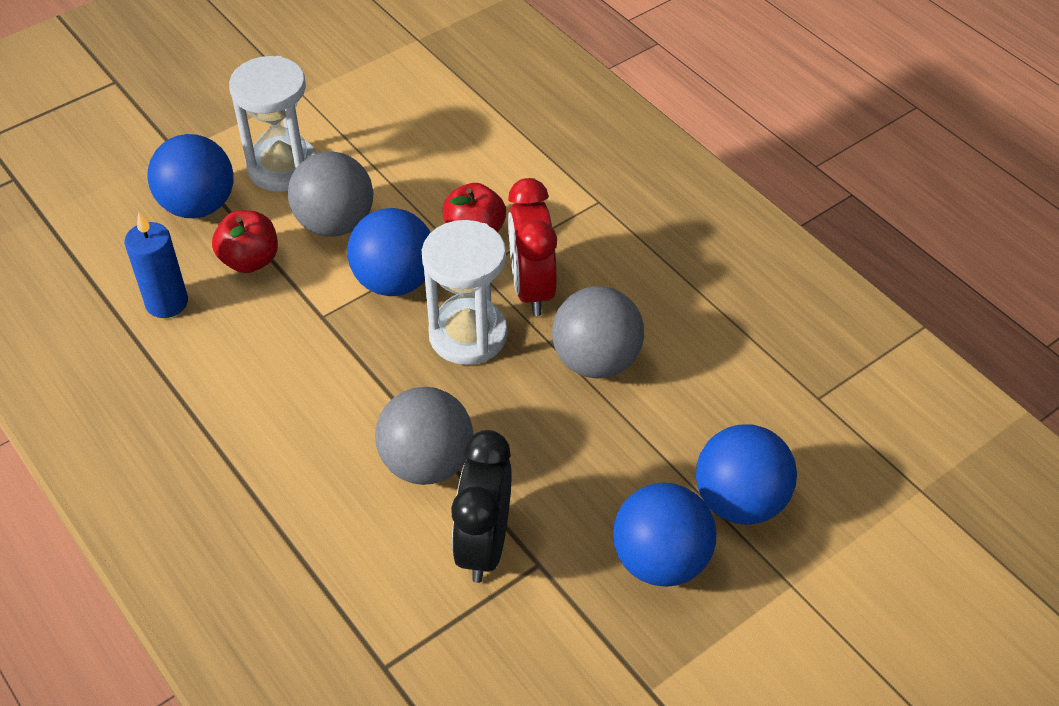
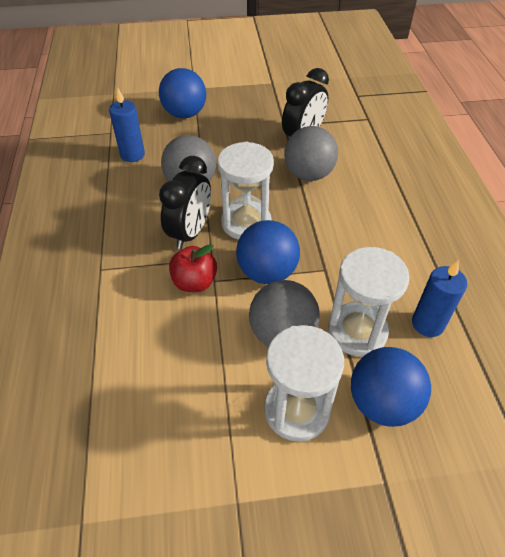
camera: 150 degrees left, 0 degrees up
red apple [212,210,278,273] -> white hourglass [328,247,410,356]
red clock [508,178,557,316] -> black clock [159,156,211,250]
blue ball [613,483,717,587] -> none
none -> blue candle [109,89,145,162]

